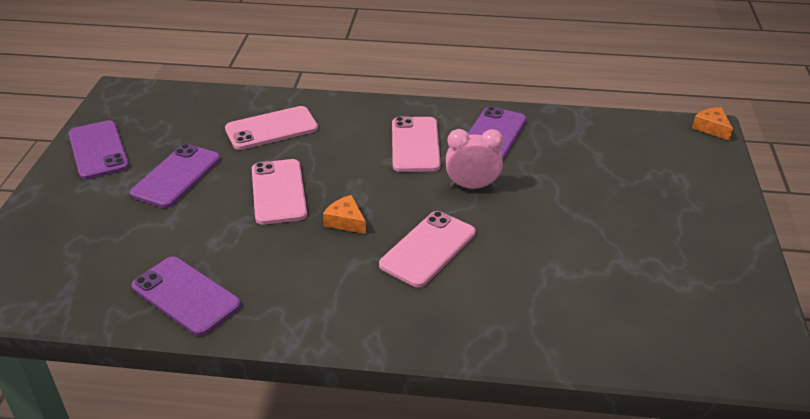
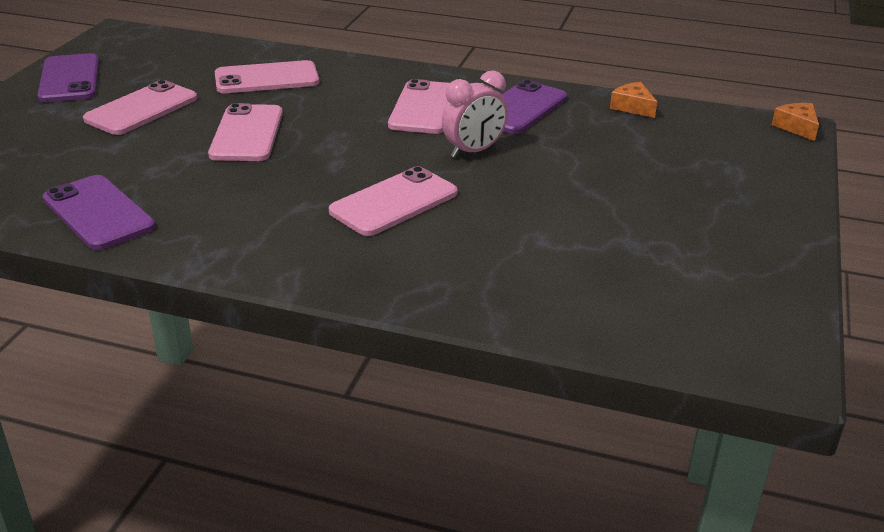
camera: 10 degrees right, 5 degrees down
purple phone [130,144,220,208] -> pink phone [83,80,197,135]
orange cheese [323,195,366,234] -> orange cheese moved to [610,82,657,118]
pink clock [446,129,503,189] -> pink clock turned 135 degrees clockwise [442,70,508,158]

